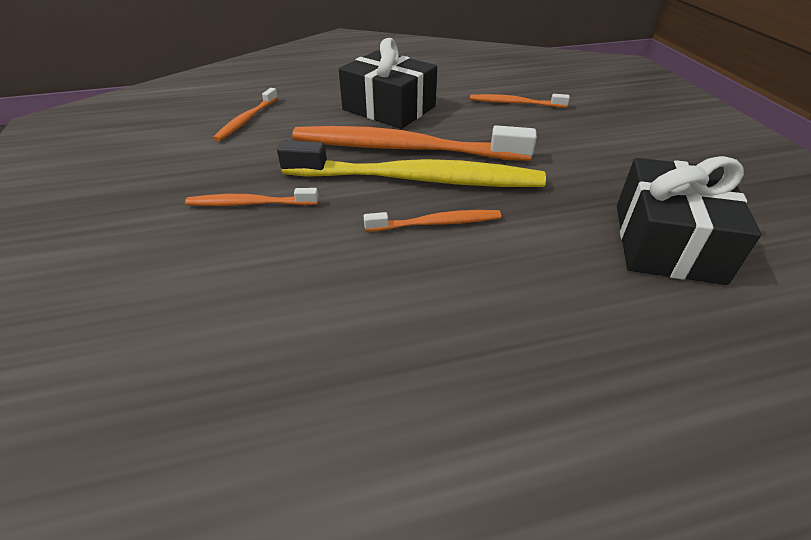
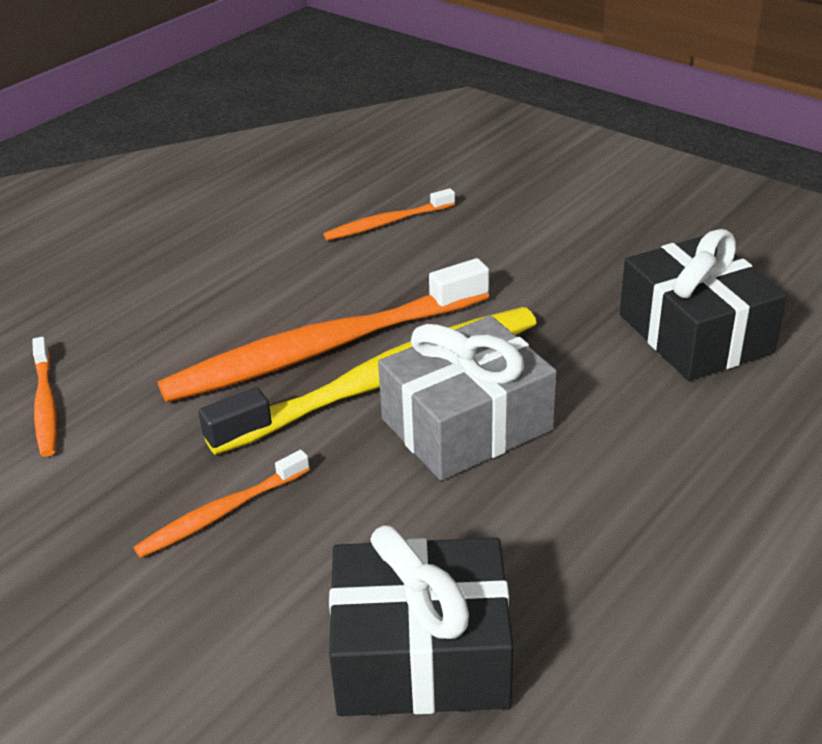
camera: 35 degrees left, 5 degrees down
black gift [339,38,437,129] -> black gift moved to [329,525,513,716]
orange toothbrush [364,210,501,232] -> grey gift [378,316,557,481]

